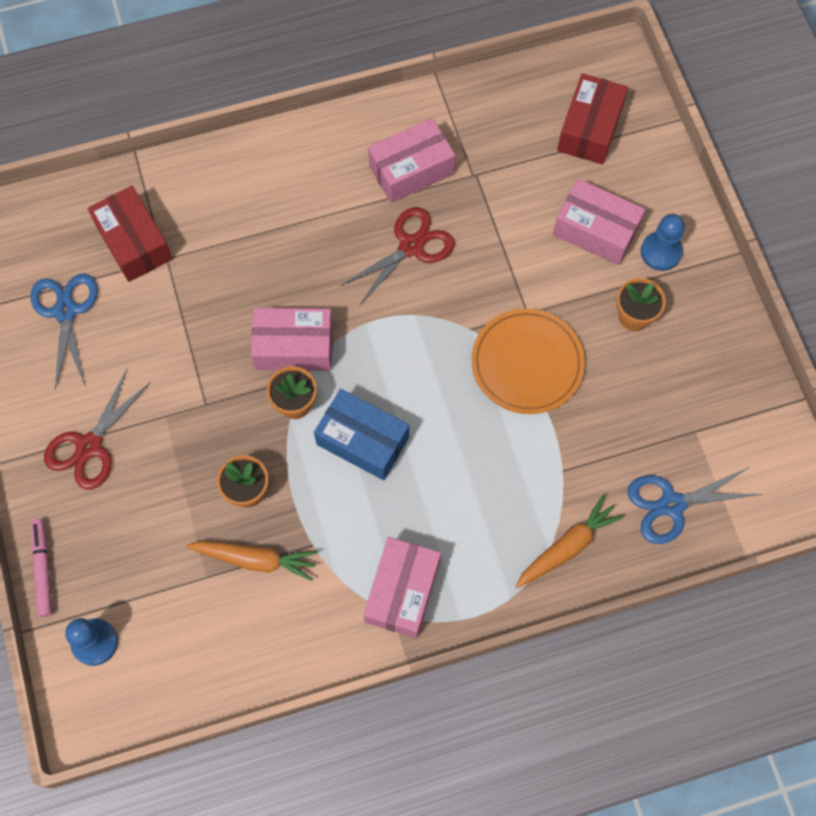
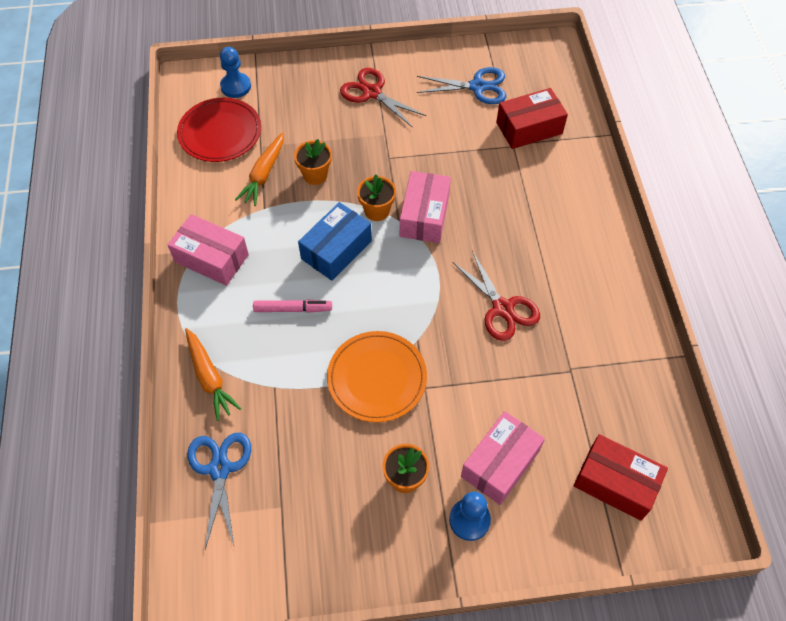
camera: 100 degrees right, 10 degrees down
pink marker [31,519,53,617] -> pink marker moved to [253,299,332,313]
pink box [368,118,456,203] -> none
none -> red plate [177,98,261,162]

